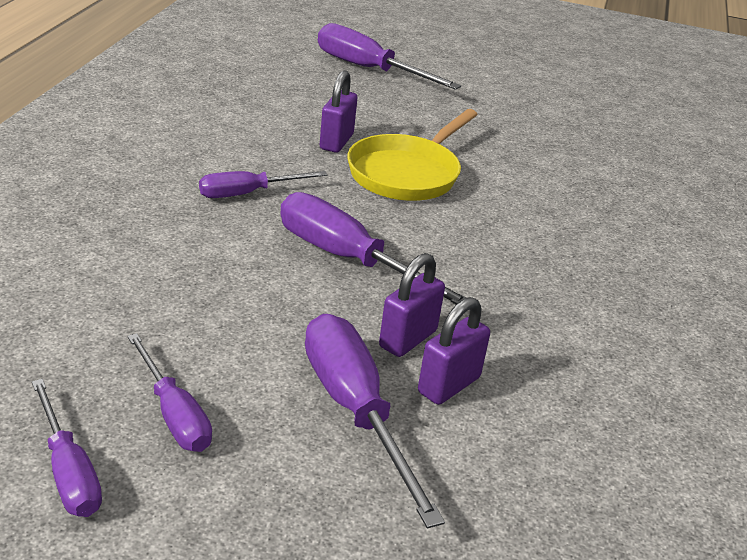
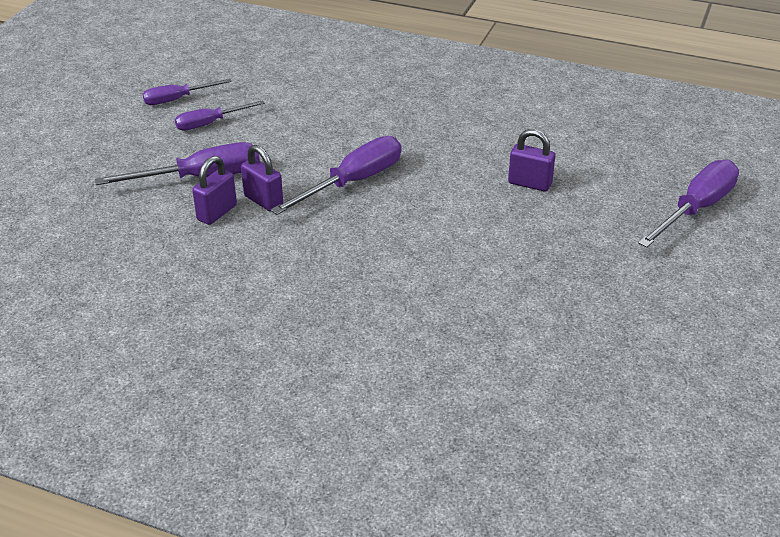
camera: 100 degrees right, 5 degrees up
purple screwdriver [199,171,328,198] -> none
yellow pan [347,109,478,201] -> none
purple padlock [418,297,490,405] -> purple padlock turned 75 degrees clockwise [192,156,237,225]

